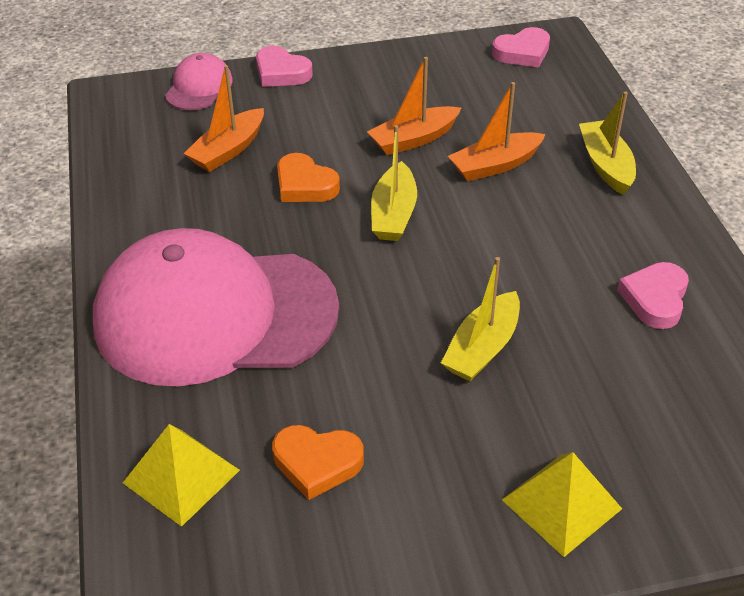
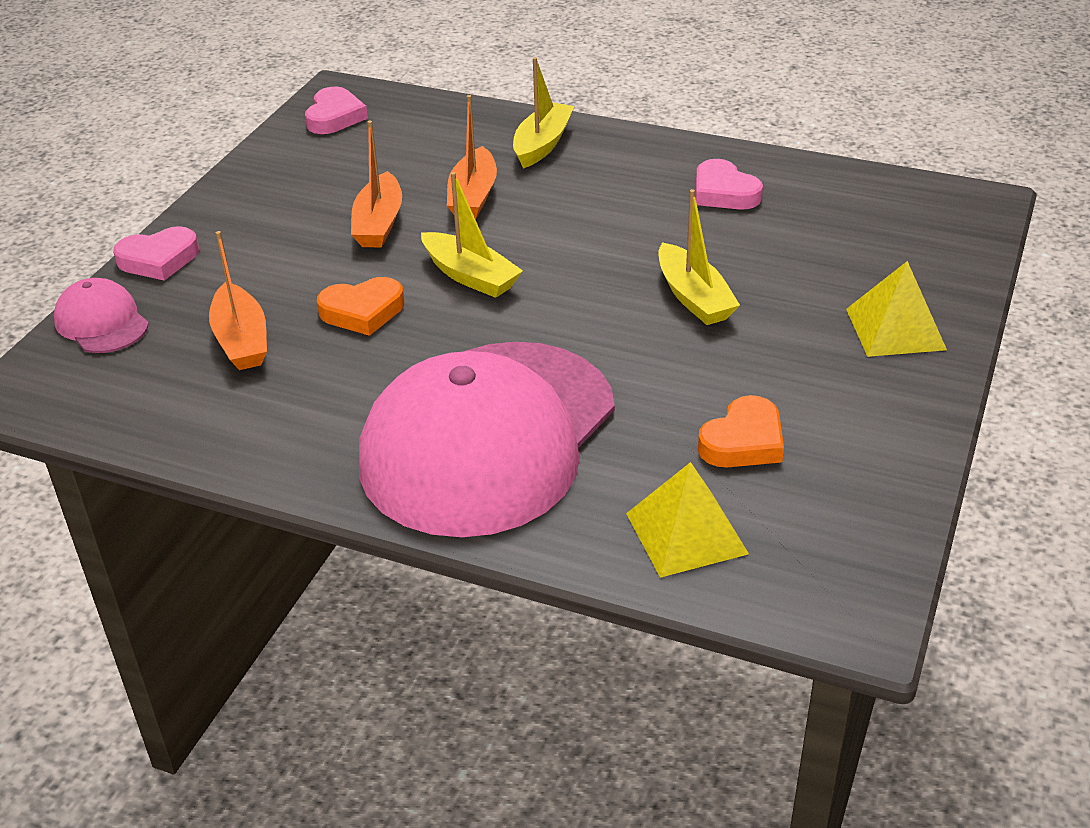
camera: 55 degrees left, 5 degrees down
yellow boat [579,92,636,195] -> yellow boat turned 90 degrees clockwise [513,57,574,168]

